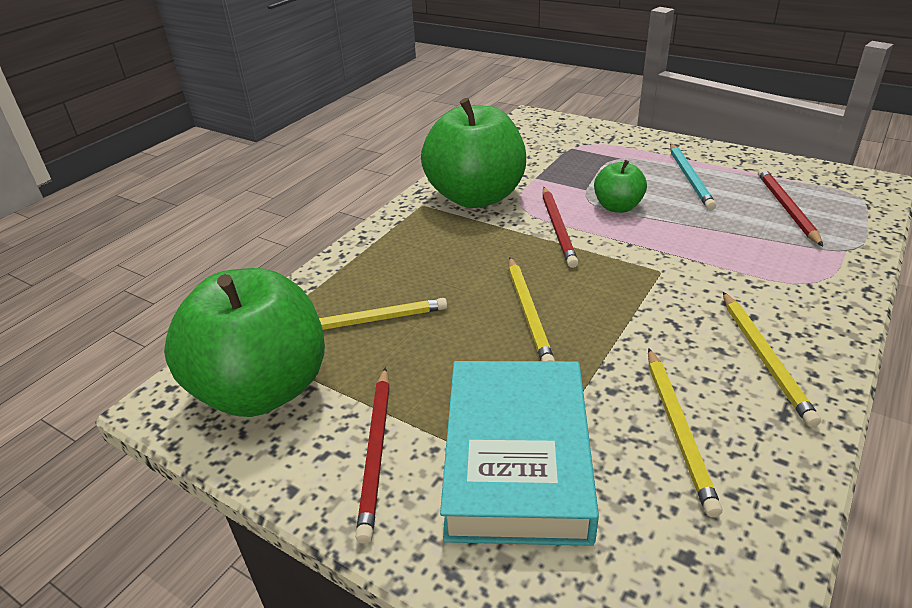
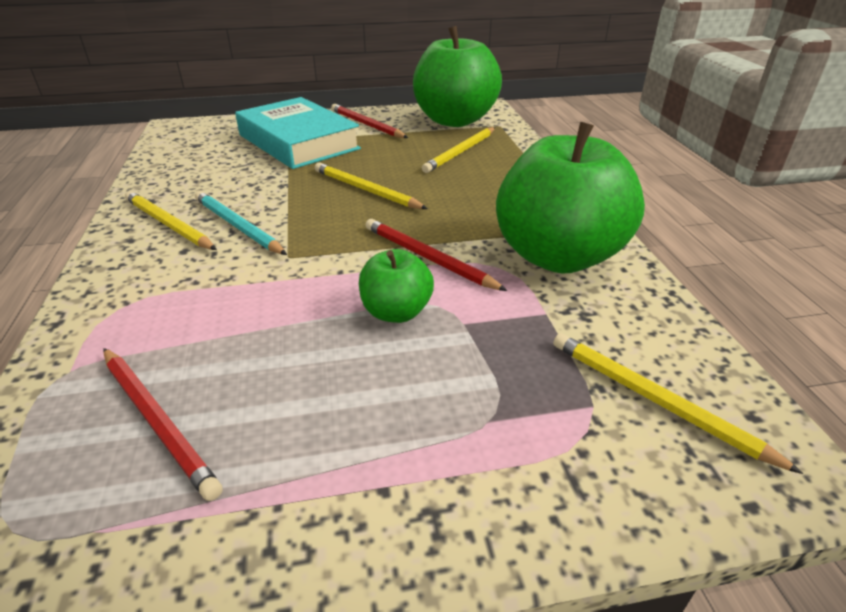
camera: 135 degrees right, 0 degrees up
yellow pencil [648,348,722,517] -> yellow pencil moved to [553,333,803,474]
turquoise pencil [670,144,716,210] -> turquoise pencil moved to [195,191,287,255]

